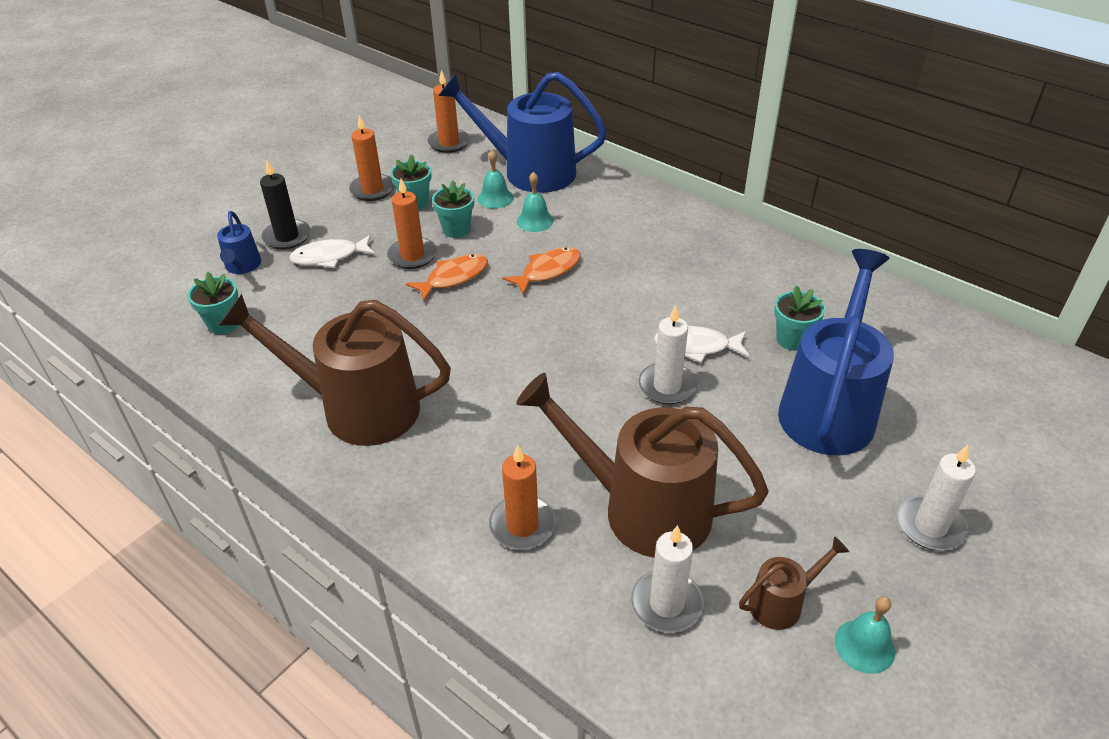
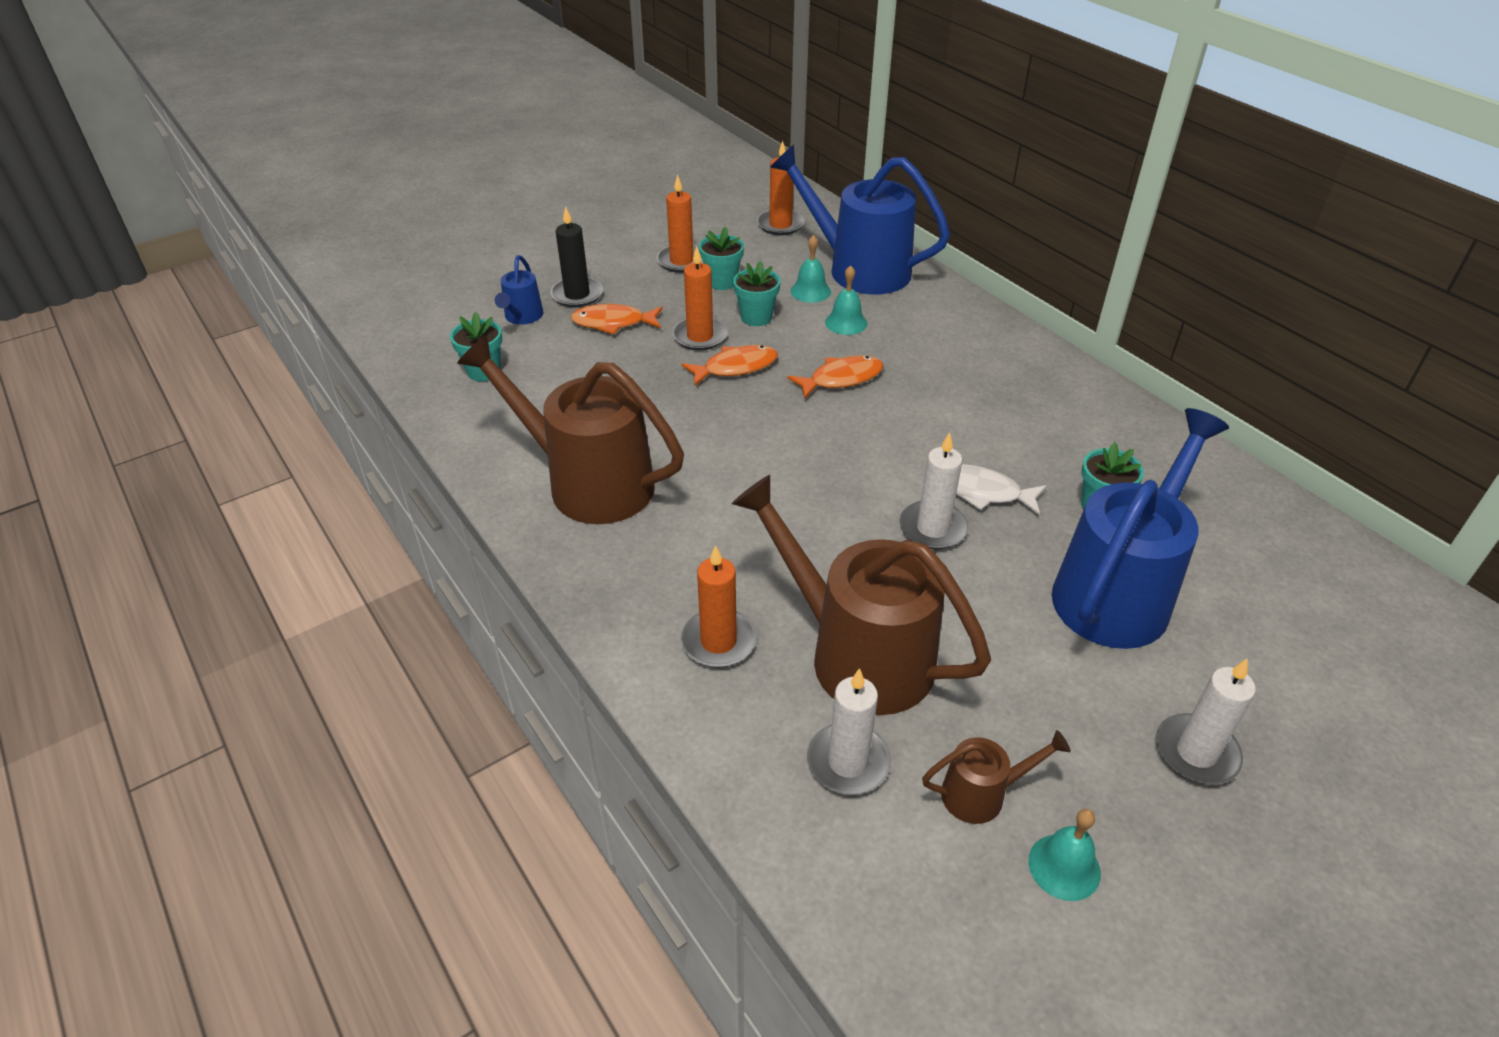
camera: 15 degrees right, 0 degrees up
white fish [289,235,376,268] -> orange fish [570,304,663,335]

